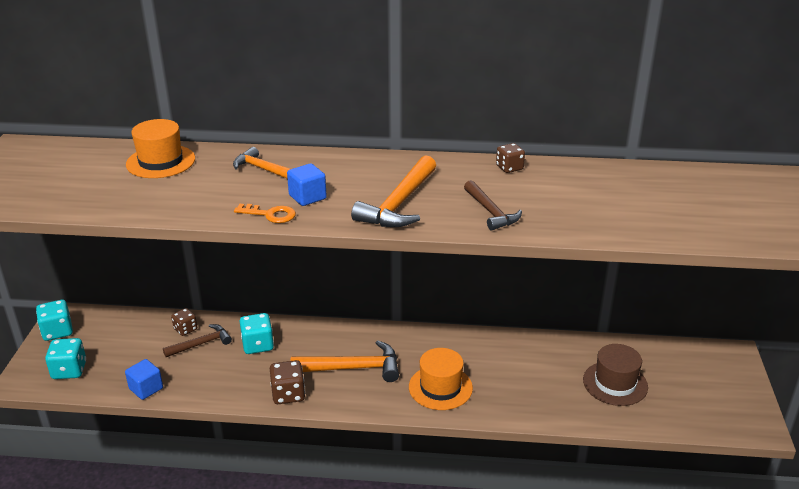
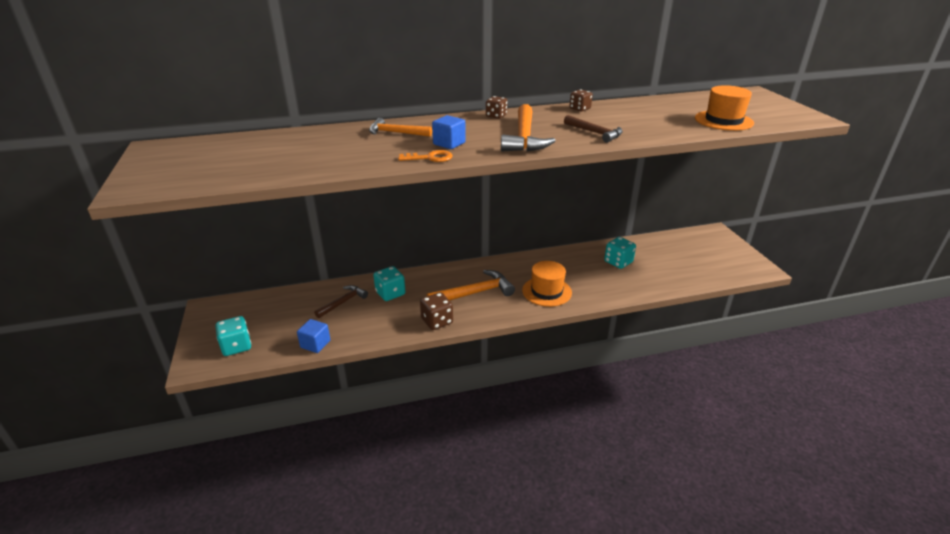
camera: 20 degrees left, 0 degrees up
turquoise dice [36,300,73,341] -> turquoise dice moved to [604,237,636,269]
orange hat [126,119,195,178] -> orange hat moved to [695,85,754,131]
brown dice [171,308,197,336] -> brown dice moved to [486,96,507,119]
brown hat [583,344,648,406] -> none

